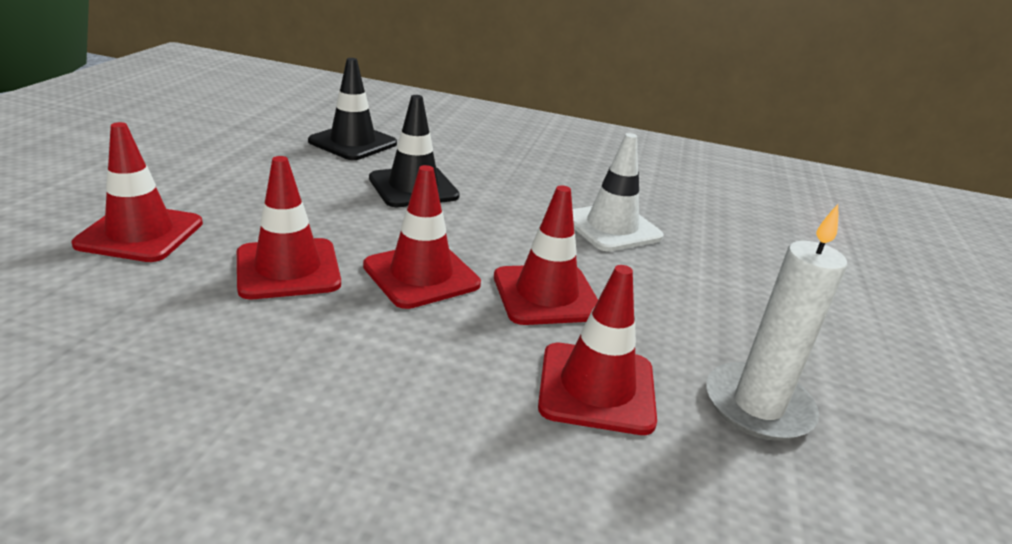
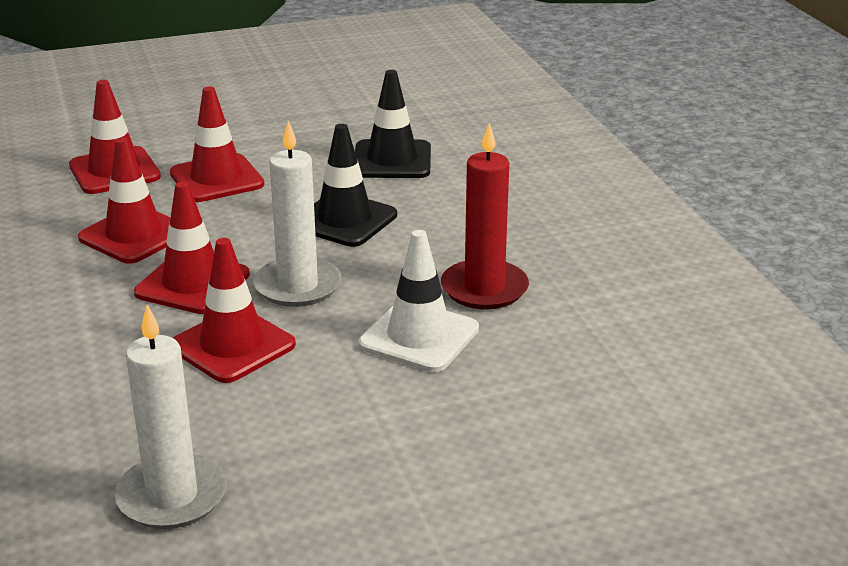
camera: 60 degrees right, 0 degrees up
red traffic cone [538,265,657,435] -> red traffic cone moved to [170,86,265,202]
none -> white candle [254,121,342,307]
none -> red candle [441,123,529,309]

